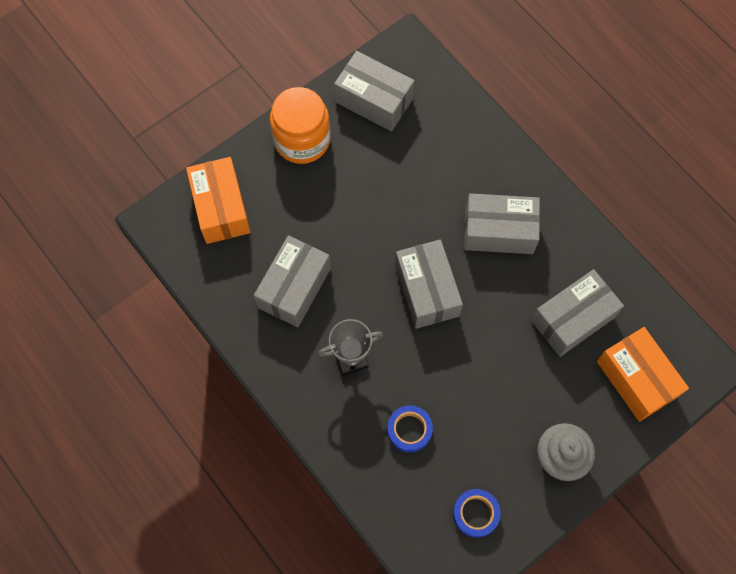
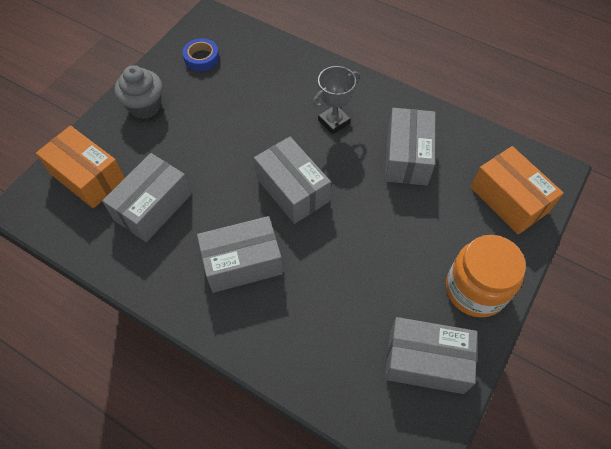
camera: 160 degrees right, 10 degrees down
blue tape [387,405,433,452] -> none

